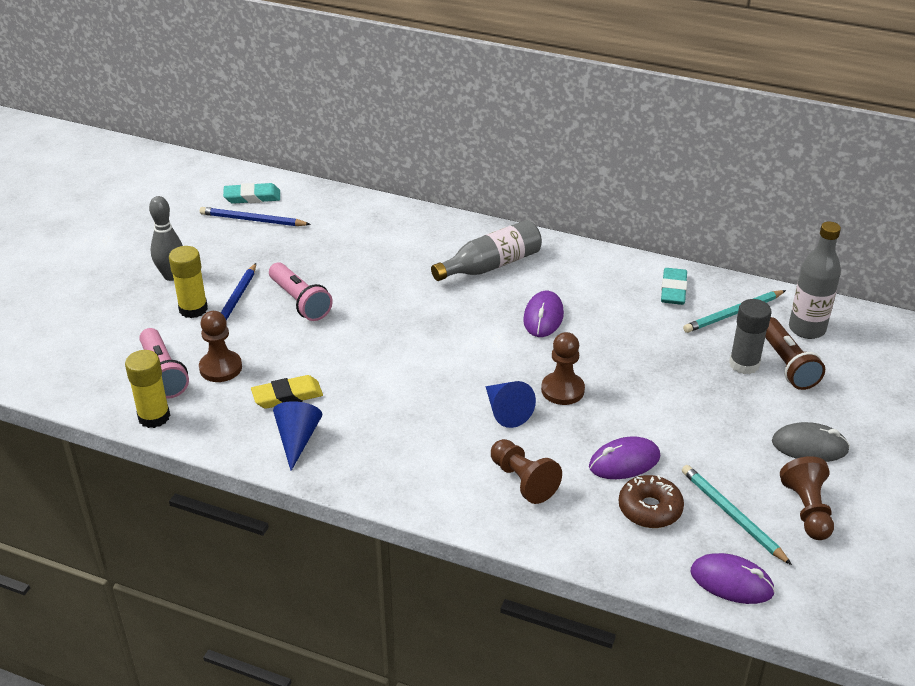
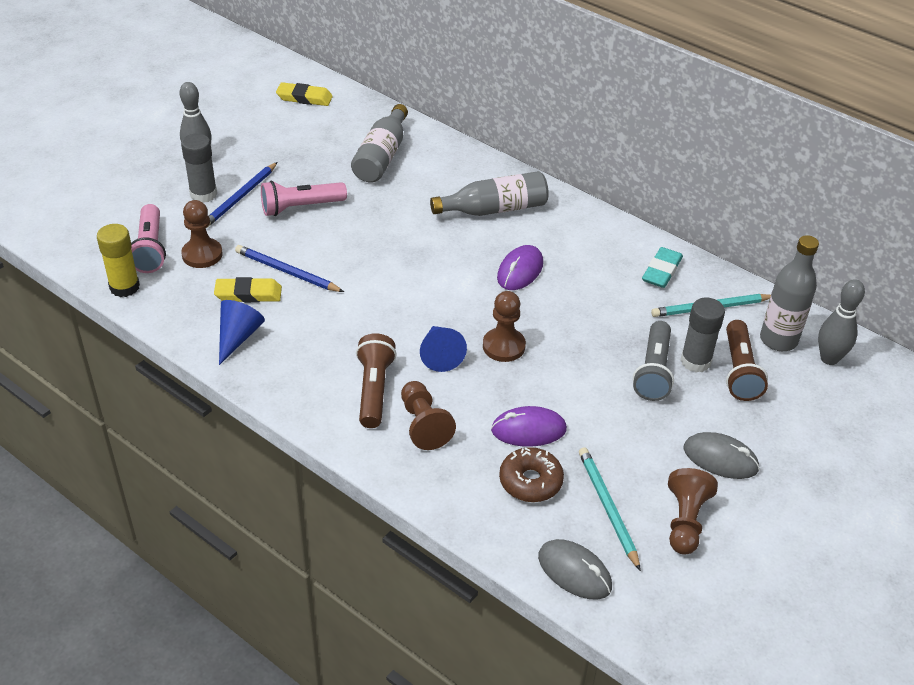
camera: 15 degrees right, 5 degrees up
yellow glue stick [169,246,208,318] -> grey glue stick [181,133,217,203]
blue pencil [200,207,311,226] -> blue pencil moved to [235,245,344,292]
turquoise eraser [223,183,280,204] -> yellow eraser [276,82,333,106]
pink flashlight [269,262,333,321] -> pink flashlight turned 90 degrees clockwise [261,181,347,216]
purple mouse [691,553,775,604] -> grey mouse [538,539,612,600]
none -> grey bottle [351,104,408,182]
none -> brown flashlight [356,333,397,428]
none -> grey flashlight [633,321,674,401]
none -> grey bowling pin [818,279,865,365]

